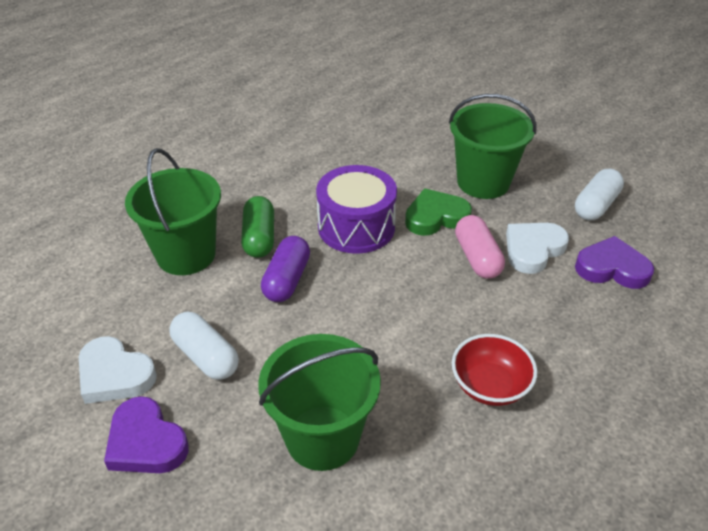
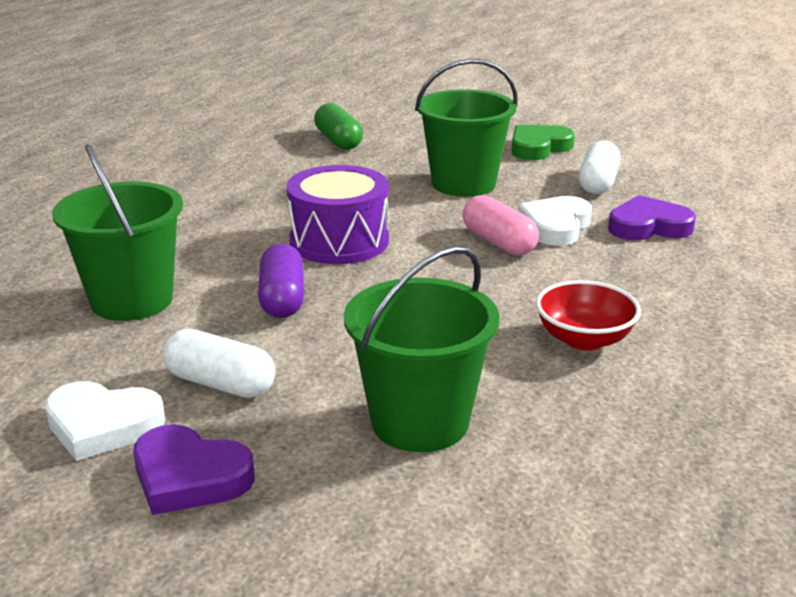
camera: 20 degrees left, 15 degrees down
green capsule [241,196,274,258] -> green capsule moved to [314,103,363,150]
green heart [405,188,472,236] -> green heart moved to [511,125,575,160]

